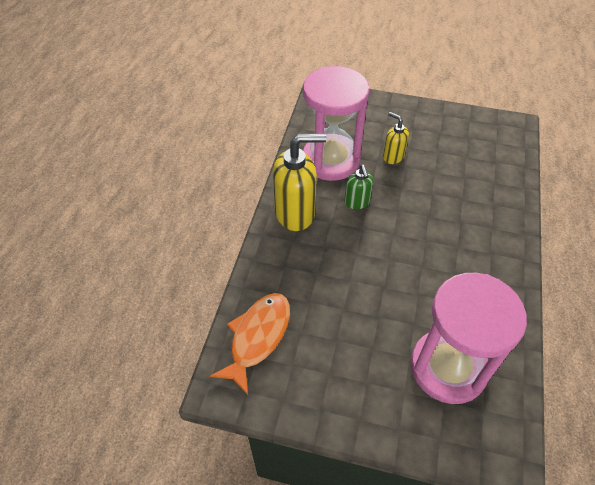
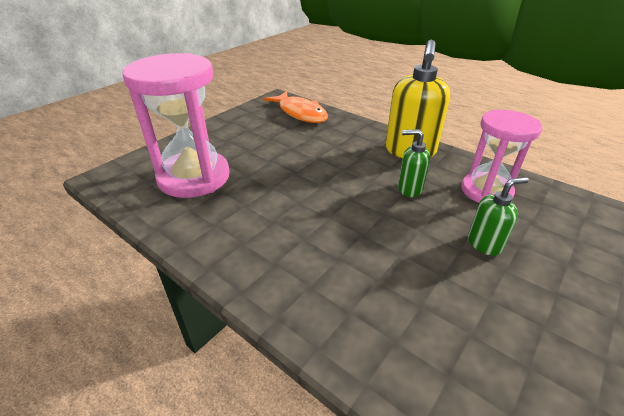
camera: 115 degrees right, 15 degrees down
pink hourglass [303,66,370,181] -> pink hourglass [461,110,542,203], size x0.66
yellow soap dispenser [383,112,409,164] -> green soap dispenser [468,177,529,256]

